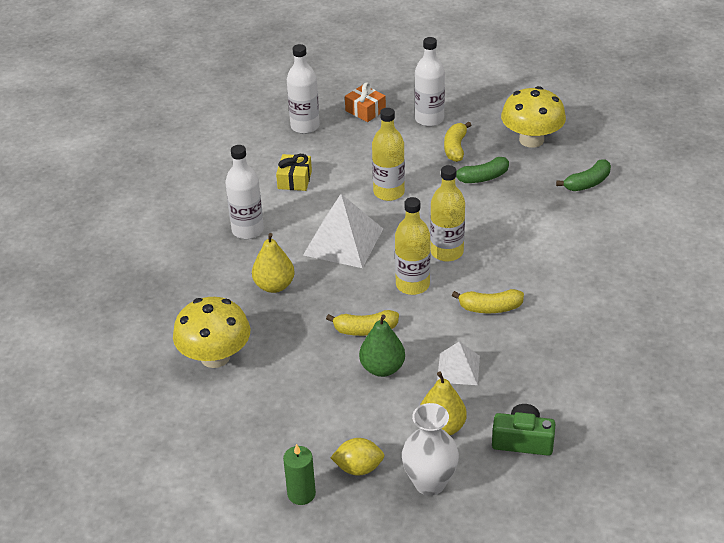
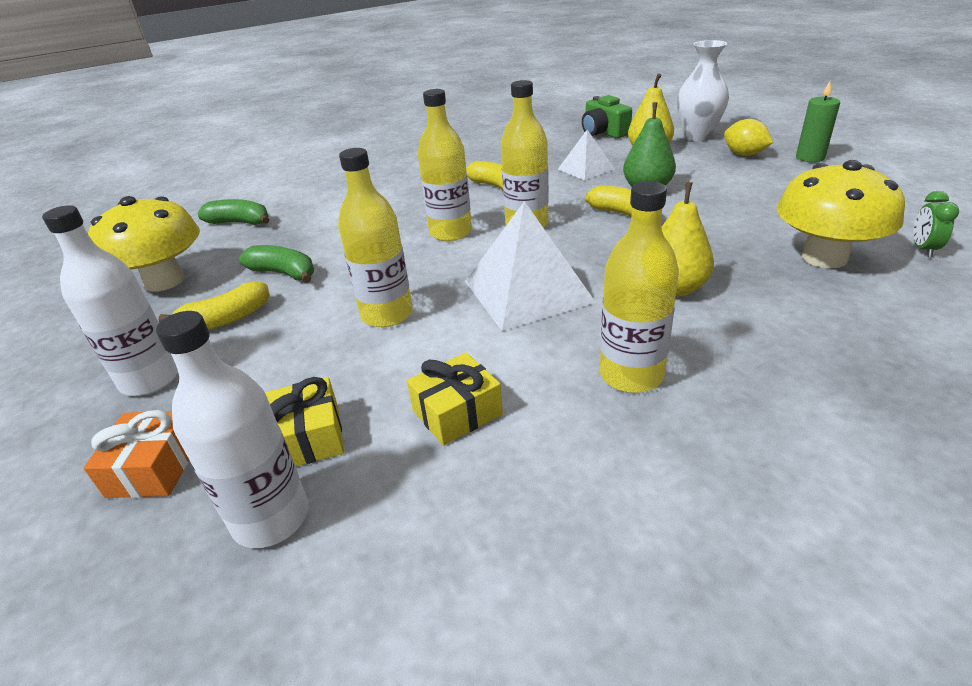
camera: 130 degrees left, 5 degrees down
white bottle [225,145,264,239] -> yellow bottle [600,181,679,393]
none -> yellow gift [265,377,344,467]
none -> green clock [913,191,959,257]

